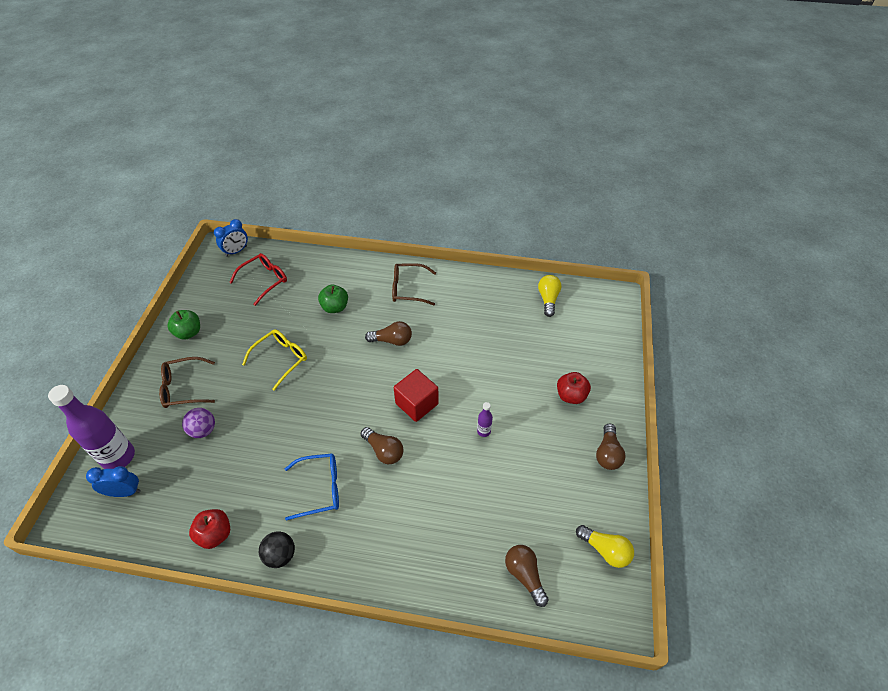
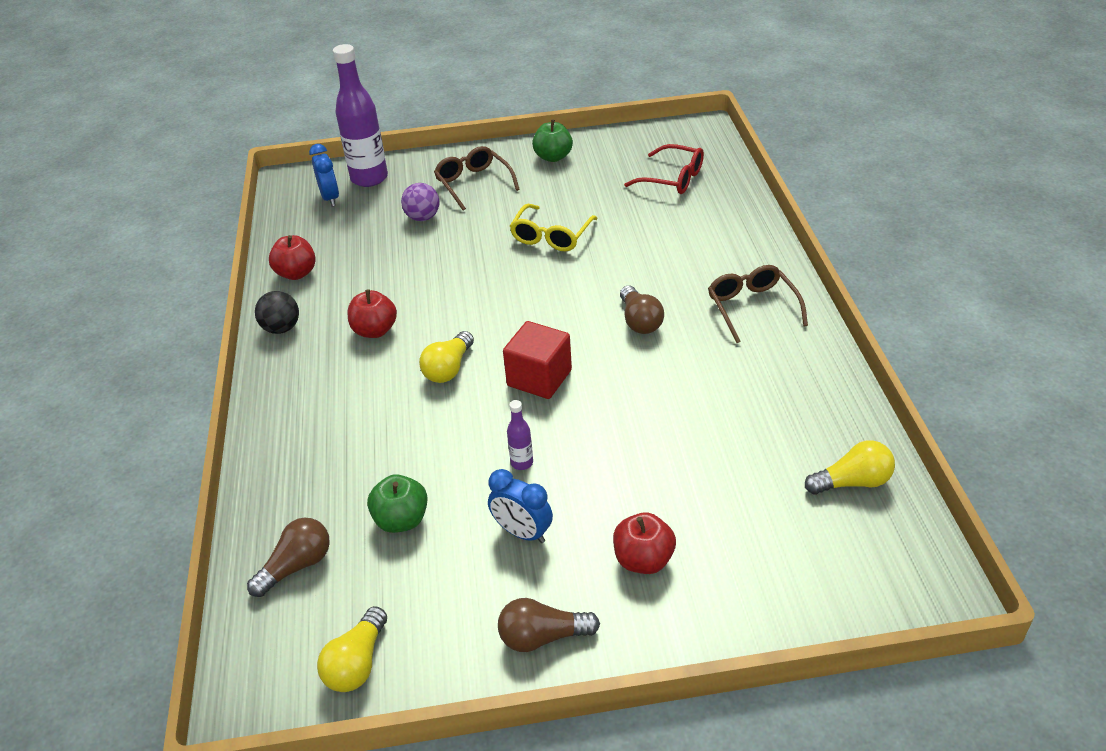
camera: 75 degrees right, 10 degrees down
blue clock [214,219,248,257] -> blue clock moved to [488,469,553,543]
yellow glasses [242,329,307,391] -> yellow glasses turned 90 degrees clockwise [510,204,598,251]
blue glasses [285,453,339,521] -> red apple [347,289,397,338]
green apple [318,285,348,313] -> green apple moved to [367,474,428,533]
brown light bulb [361,427,404,465] -> yellow light bulb [419,331,474,383]

